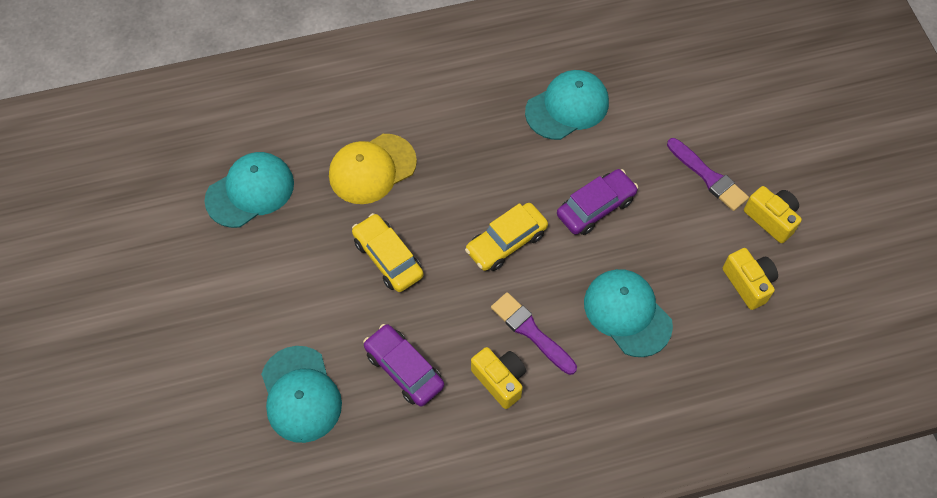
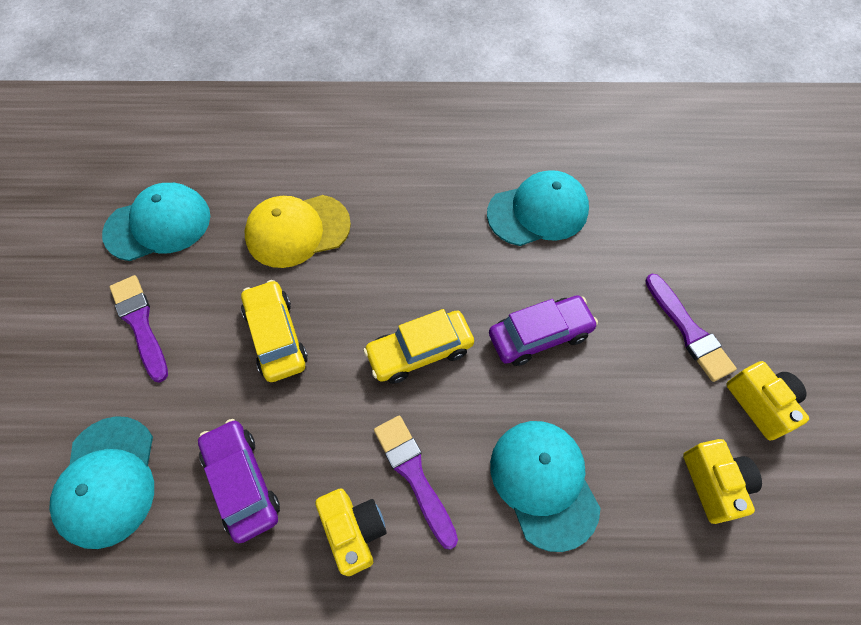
camera: 15 degrees right, 0 degrees up
none -> purple brush [110,275,168,382]

